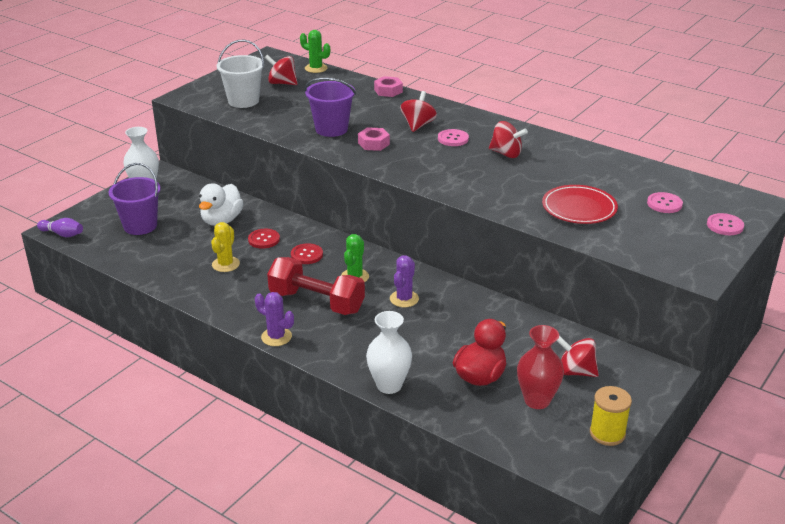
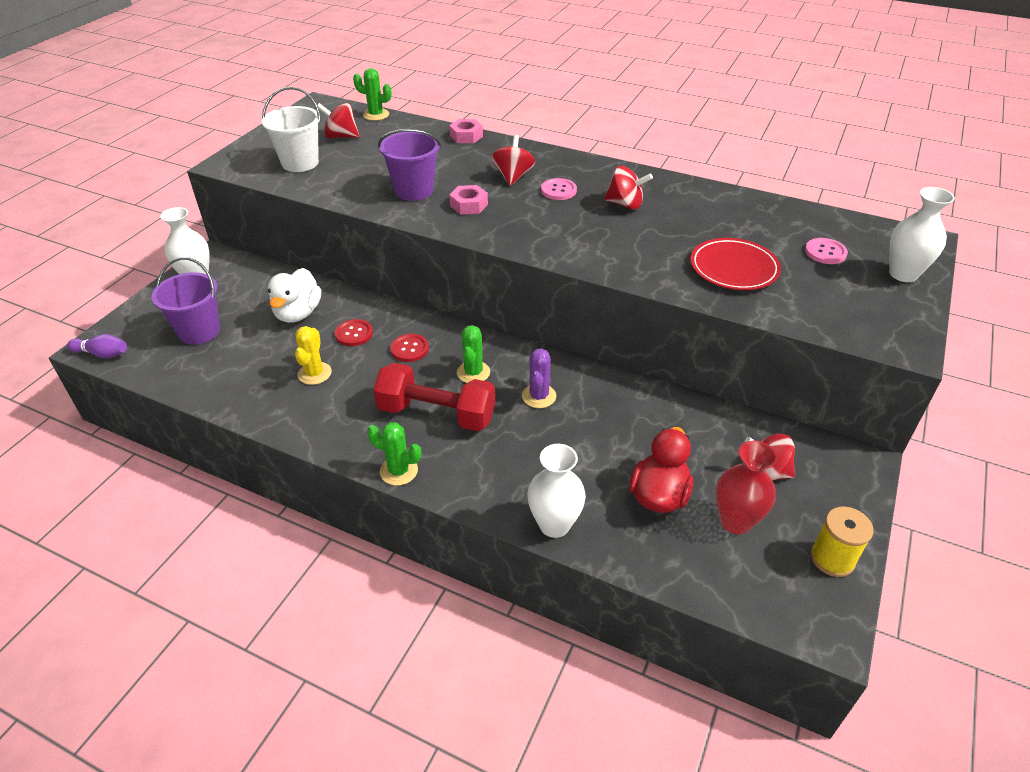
camera: 10 degrees left, 10 degrees up
purple cactus [255,292,294,346] -> green cactus [367,422,422,486]
pink button [707,213,744,235] -> white vase [889,187,955,282]

